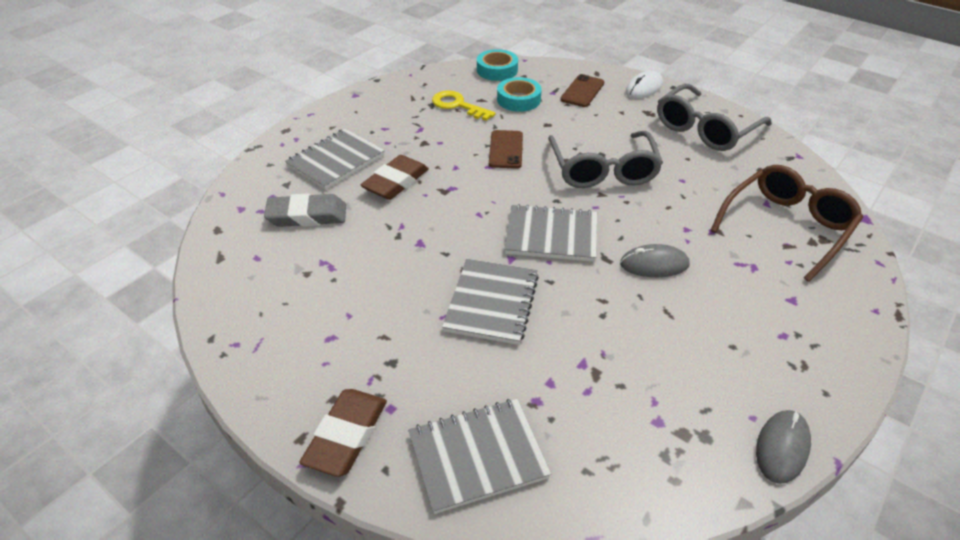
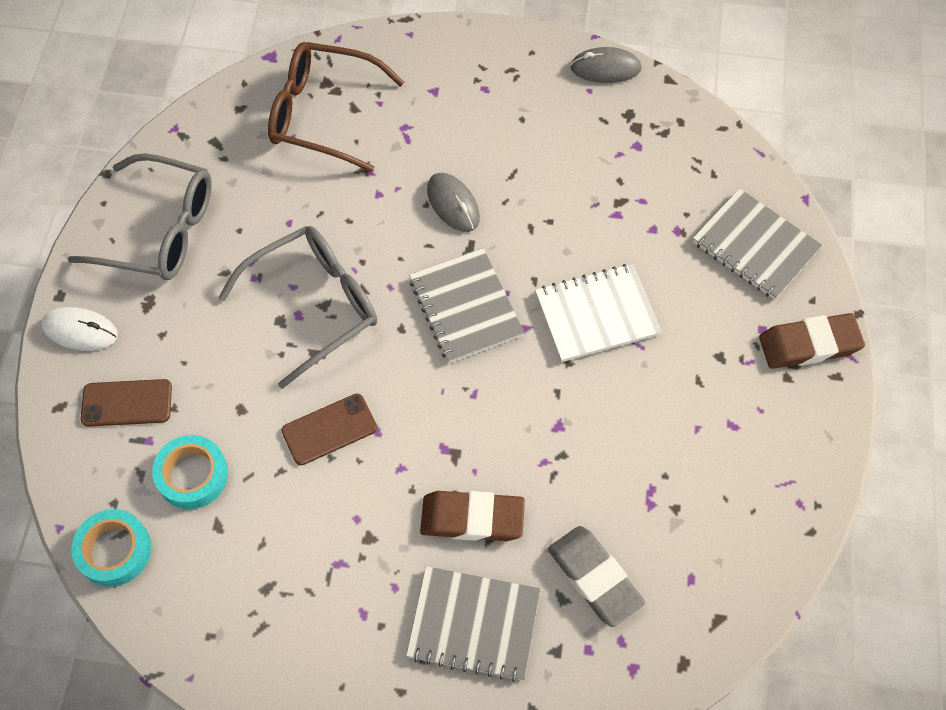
camera: 120 degrees left, 20 degrees up
yellow key [432,91,495,121] -> none
grey notebook [442,259,539,345] -> white notebook [535,264,662,362]

